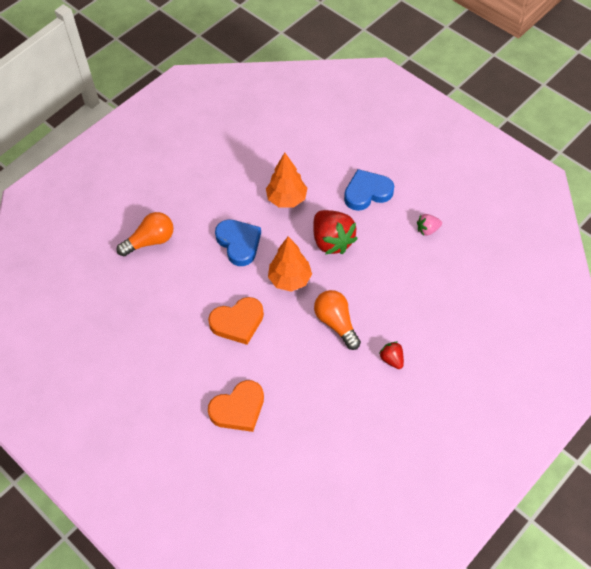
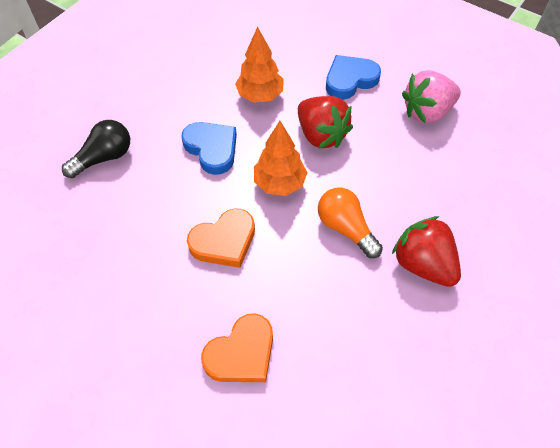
camera: 10 degrees left, 0 degrees up
orange light bulb [117,212,174,256] -> black light bulb [62,120,130,178]
red strawberry [379,342,404,369] -> red strawberry [392,216,461,287], size x2.00
pink strawberry [417,214,442,236] -> pink strawberry [402,70,461,123], size x2.00

